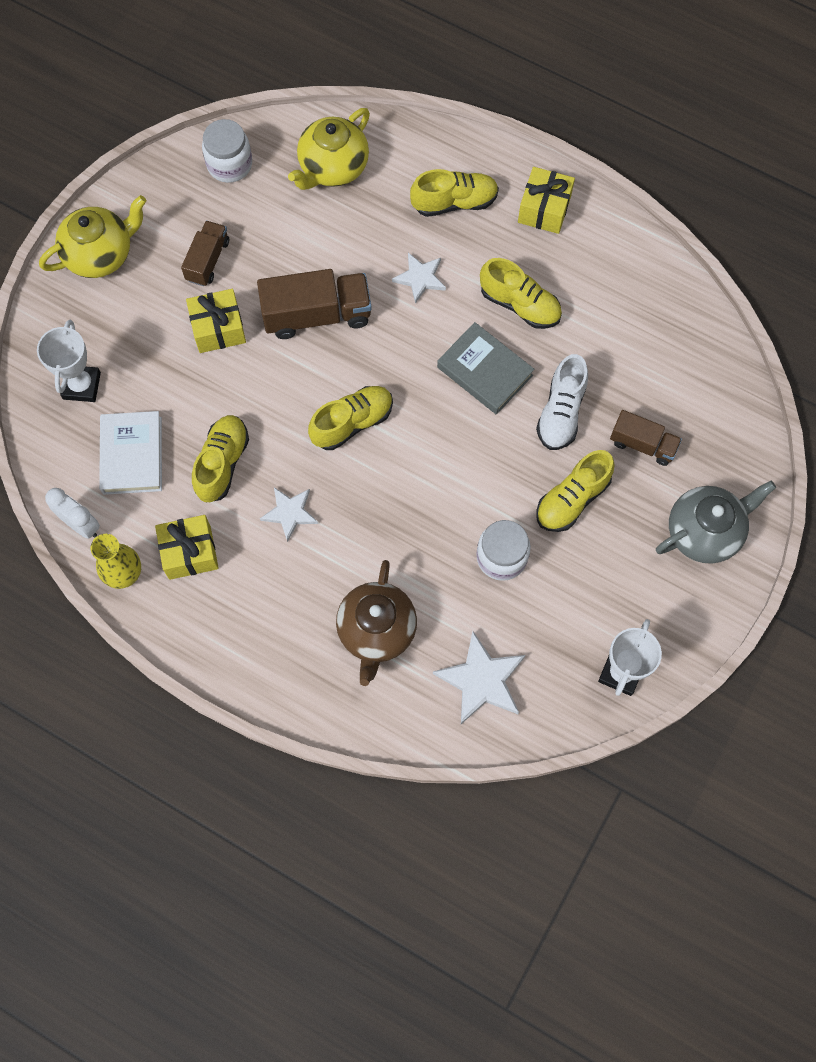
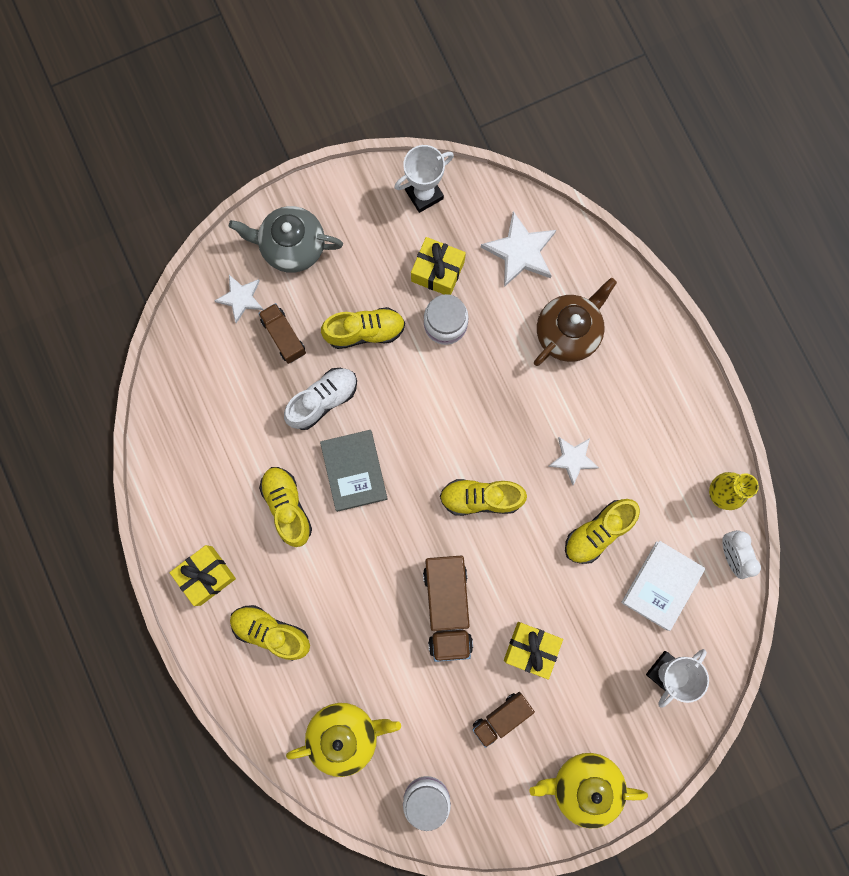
camera: 145 degrees left, 10 degrees up
yellow gift [155,515,219,580] -> yellow gift moved to [411,237,466,295]
brown truck [257,269,372,339] -> brown truck turned 120 degrees counterclockwise [423,556,473,662]
white star [392,253,446,304] -> white star moved to [214,275,263,323]

